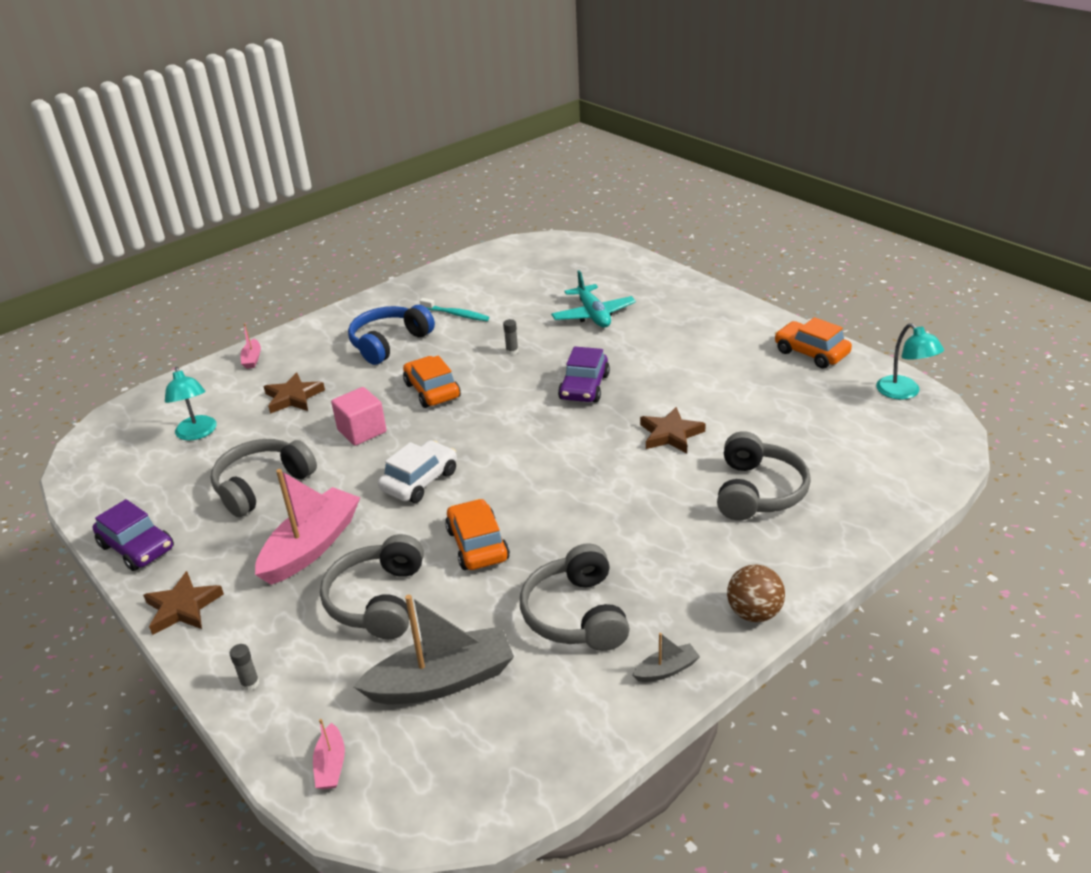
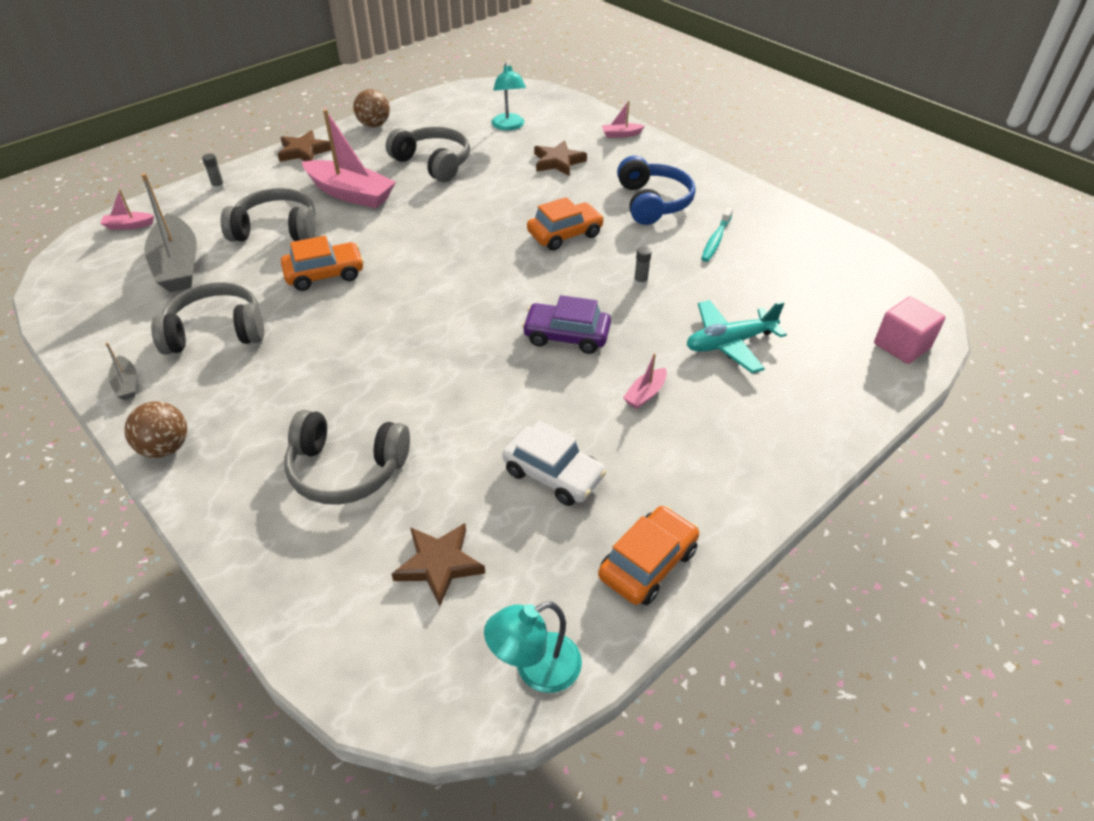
camera: 85 degrees right, 10 degrees up
purple car [93,499,174,571] -> brown ball [353,89,390,127]
turquoise lamp [165,367,217,441] -> turquoise lamp turned 75 degrees counterclockwise [491,62,526,131]
pink cube [331,387,387,446] -> pink cube moved to [874,297,946,364]
blue headphones [348,305,435,365] -> blue headphones turned 45 degrees clockwise [617,155,696,225]
white car [378,440,457,503] -> white car moved to [502,420,606,506]
brown star [640,407,706,453] -> brown star moved to [392,523,485,606]
none -> pink boat [623,353,667,409]

